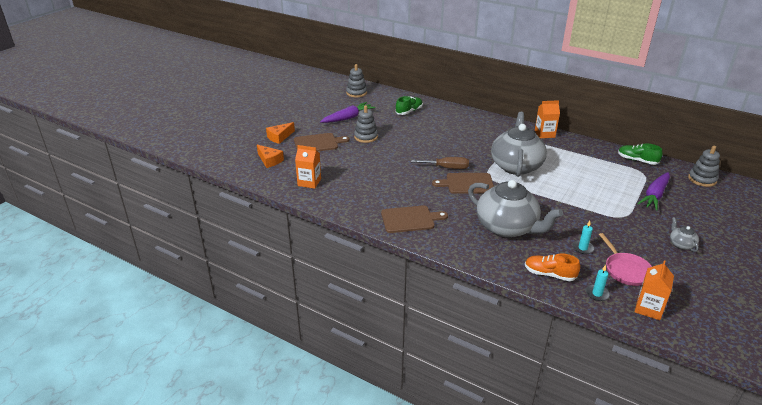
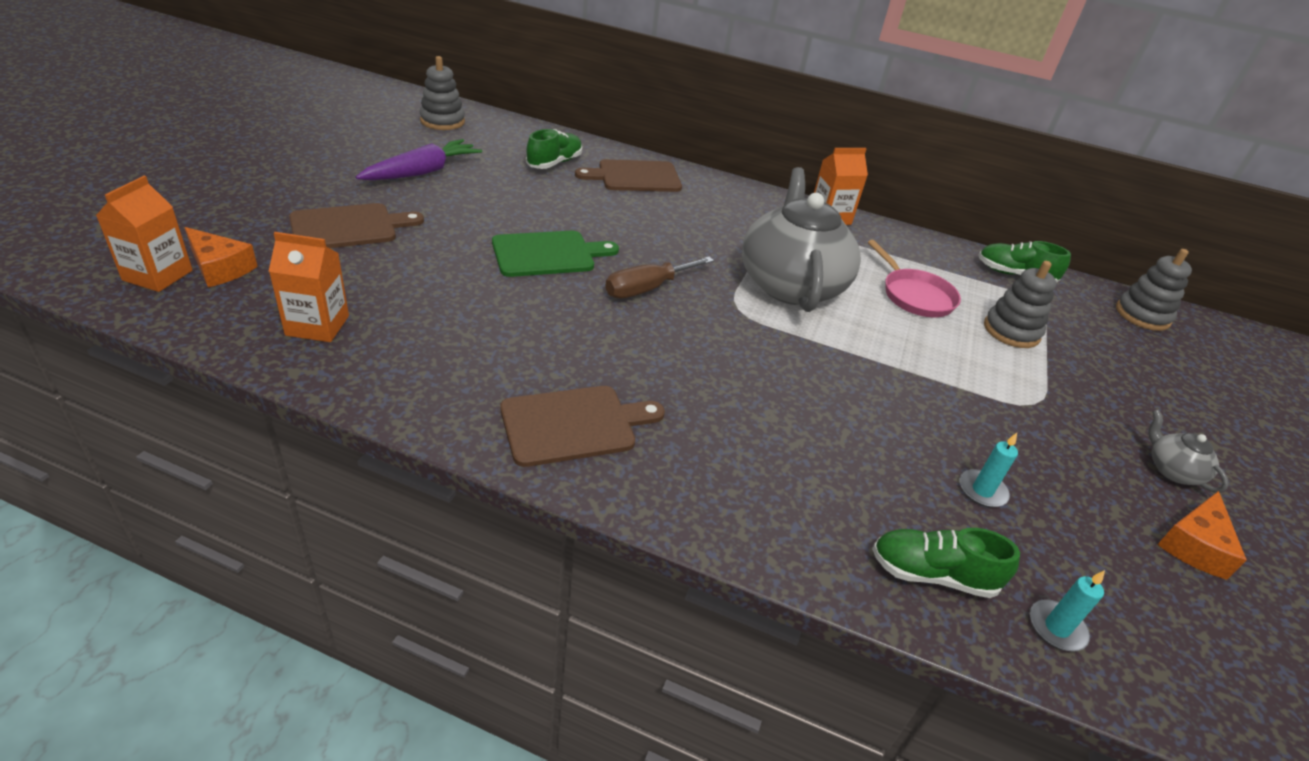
camera: 15 degrees left, 5 degrees up
orange cheese [266,122,295,144] -> orange cheese moved to [1157,491,1247,580]
grey stacking toy [354,105,378,143] -> grey stacking toy moved to [984,261,1056,348]
brown screwdriver [411,157,469,169] -> brown screwdriver turned 150 degrees clockwise [605,257,714,299]
brown cutting board [432,173,494,194] -> brown cutting board moved to [575,159,682,192]
grey teapot [468,180,563,238] -> none
orange shoe [525,253,580,281] -> green shoe [872,528,1020,598]
pink pan [599,233,652,286] -> pink pan moved to [868,240,961,317]
orange carton [635,260,674,320] -> orange carton moved to [96,176,192,292]
purple carrot [637,172,670,211] -> none
none -> green cutting board [492,231,619,277]

